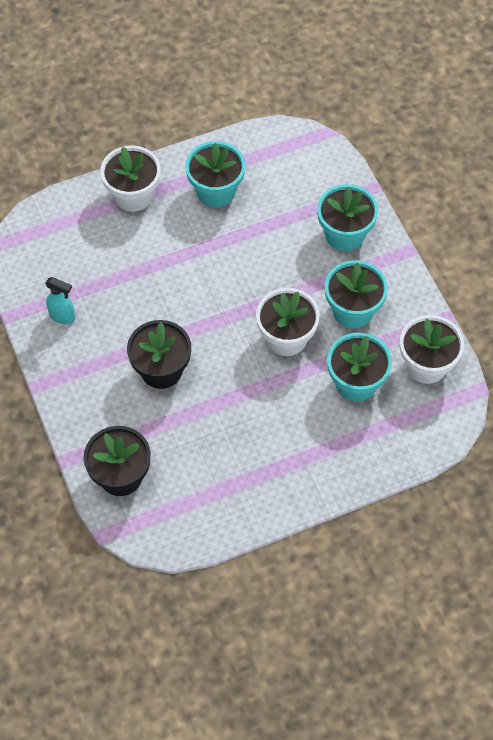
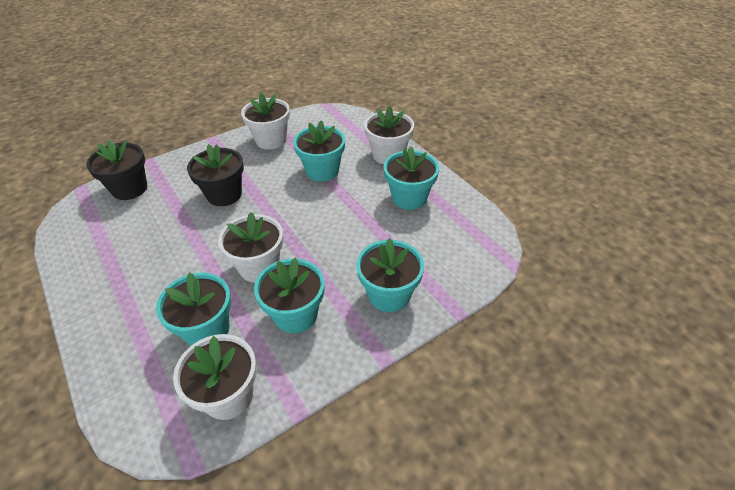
camera: 80 degrees right, 15 degrees down
turquoise spray bottle [45,277,75,324] -> white flower pot [241,93,290,150]
none -> turquoise flower pot [293,121,345,182]

